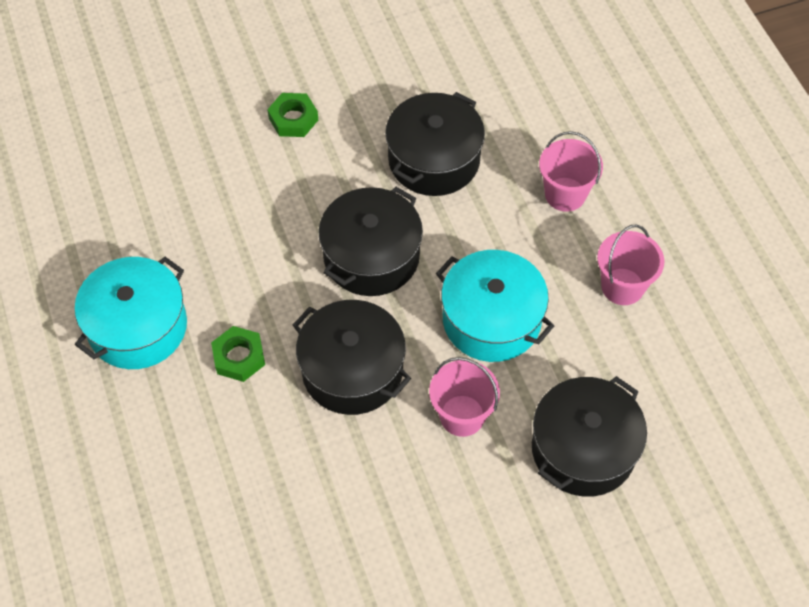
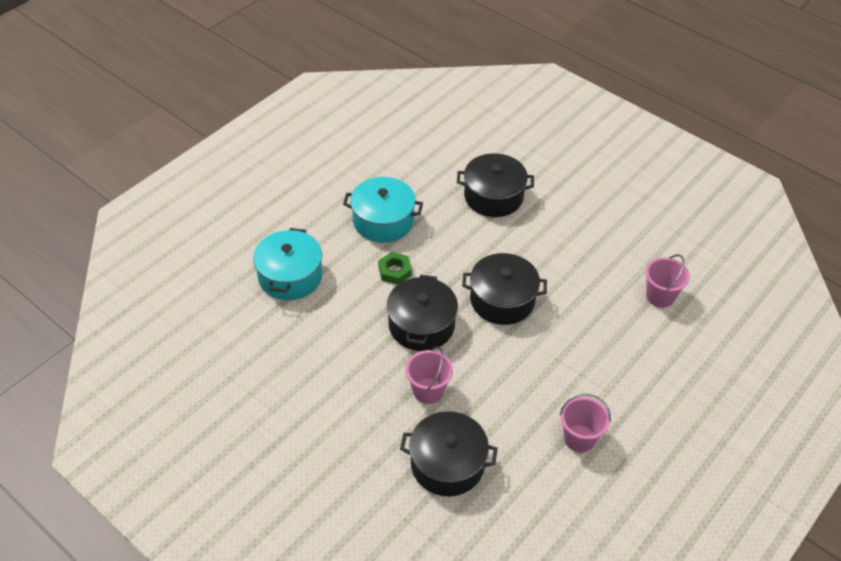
camera: 60 degrees right, 10 degrees down
green nut [267,93,318,137] -> none
black pot [385,92,485,196] -> black pot moved to [457,153,534,217]
turquoise pot [436,250,554,362] -> turquoise pot moved to [253,228,322,300]
pink bucket [539,131,603,212] -> pink bucket moved to [645,254,690,308]

